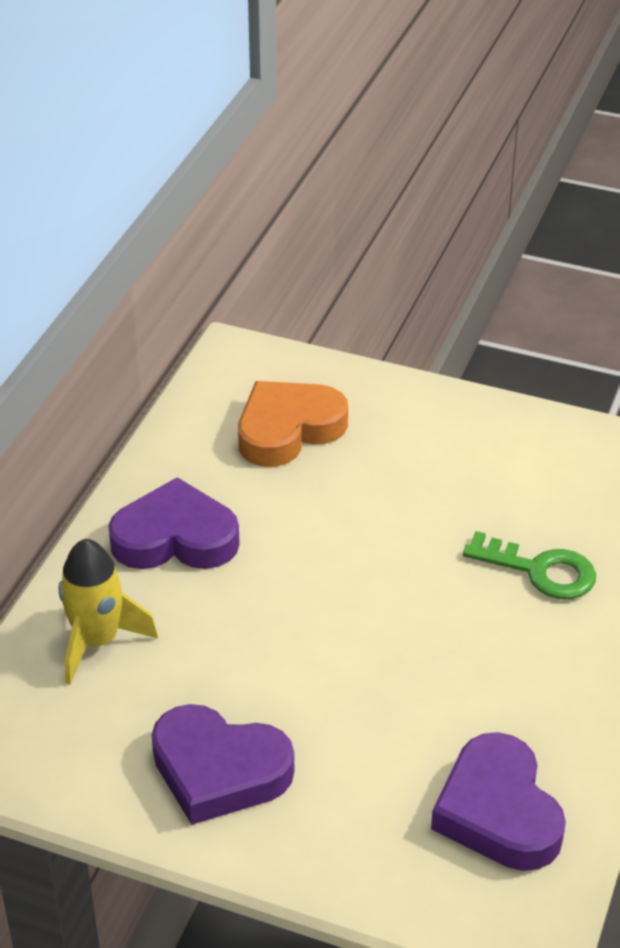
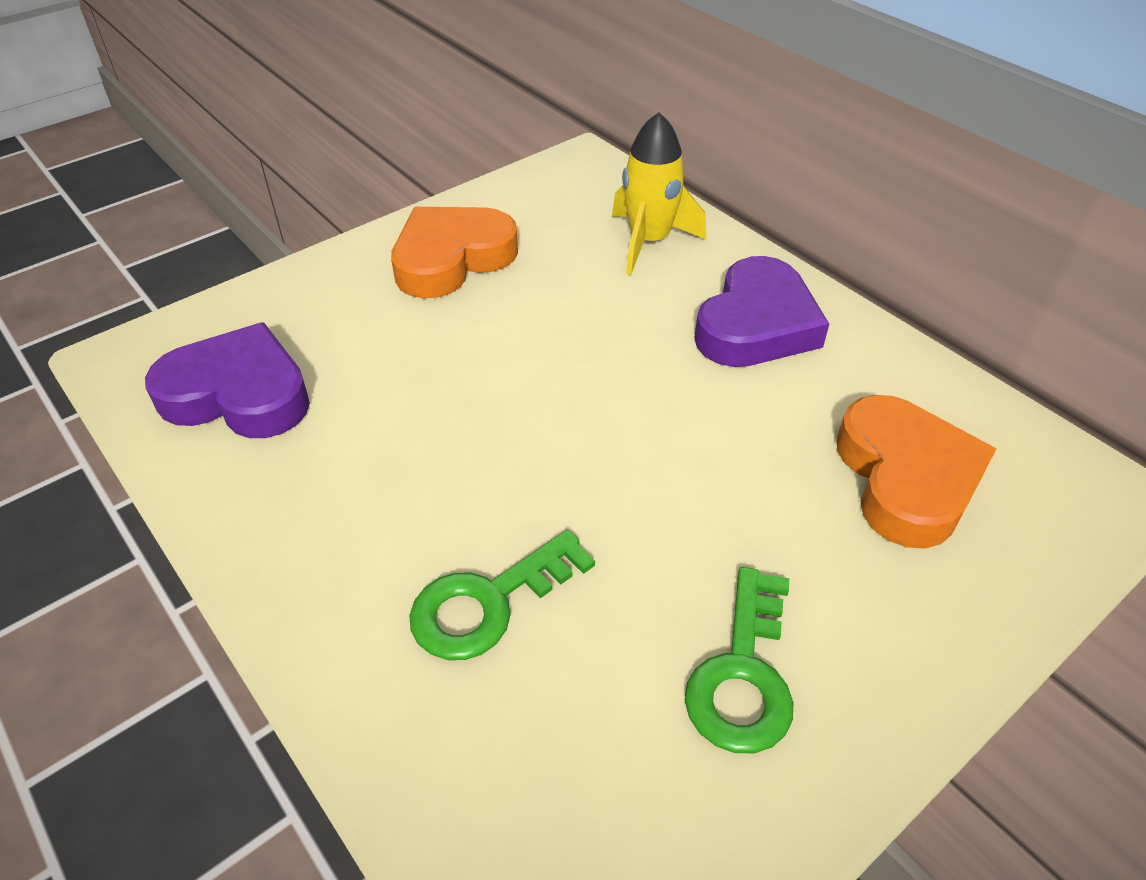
camera: 120 degrees right, 5 degrees up
purple heart [152,704,294,825] -> orange heart [391,207,518,298]
none -> green key [685,567,793,753]

